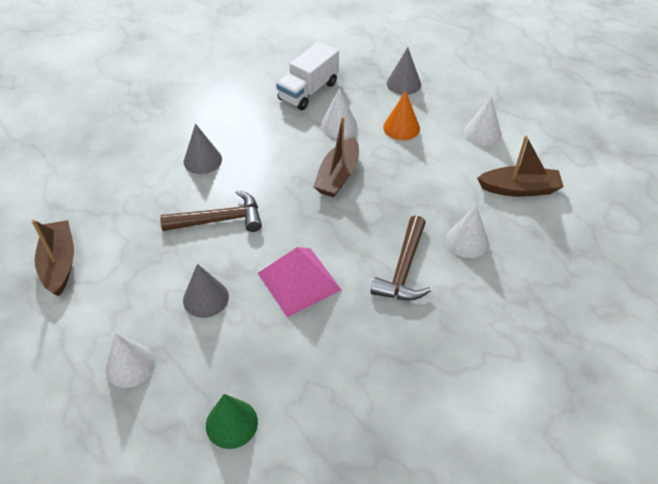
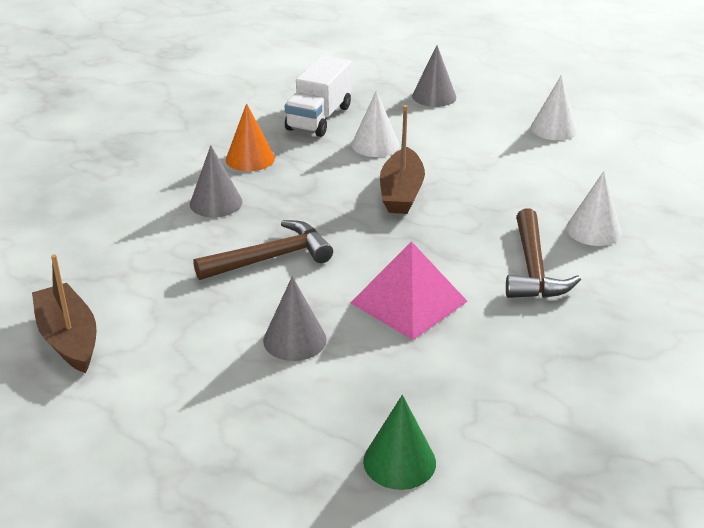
camera: 15 degrees left, 15 degrees down
white cone [105,333,155,388] -> none
orange cone [383,91,420,140] -> orange cone moved to [226,103,275,171]
brown boat [477,135,564,197] -> none

